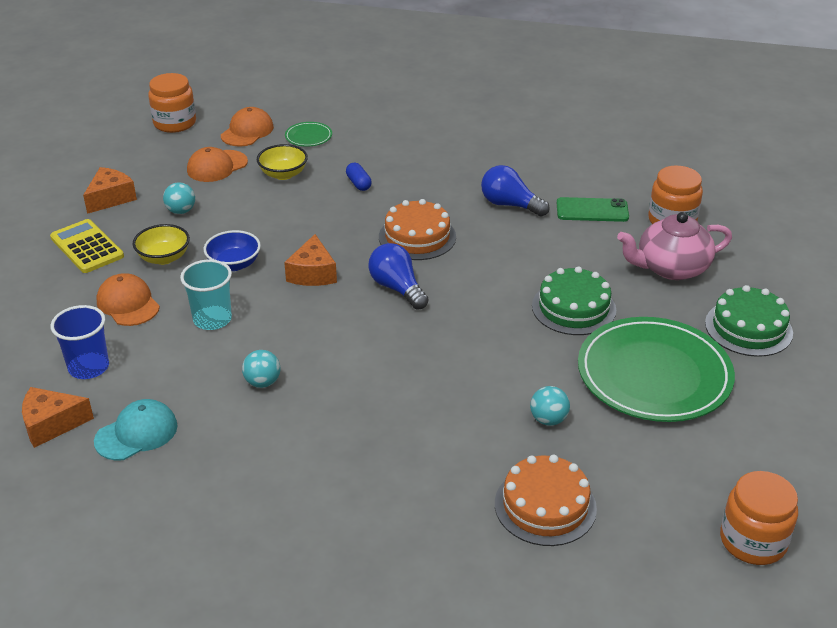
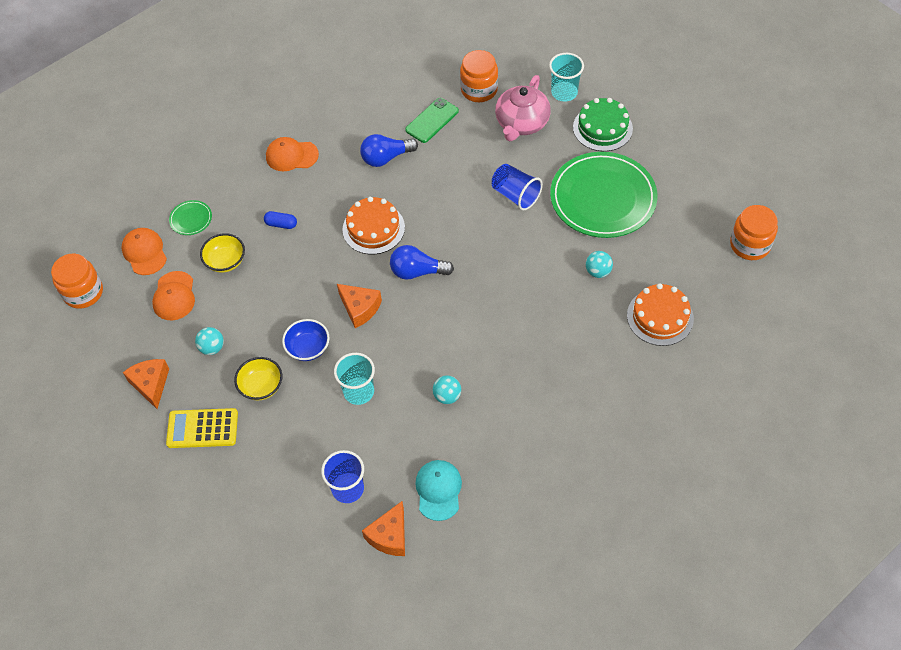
camera: 50 degrees left, 20 degrees up
orange cap [96,273,160,326] -> orange cap moved to [266,137,319,171]
green cake [532,266,616,335] -> blue cup [492,164,543,211]
none -> turquoise cup [549,53,584,102]

